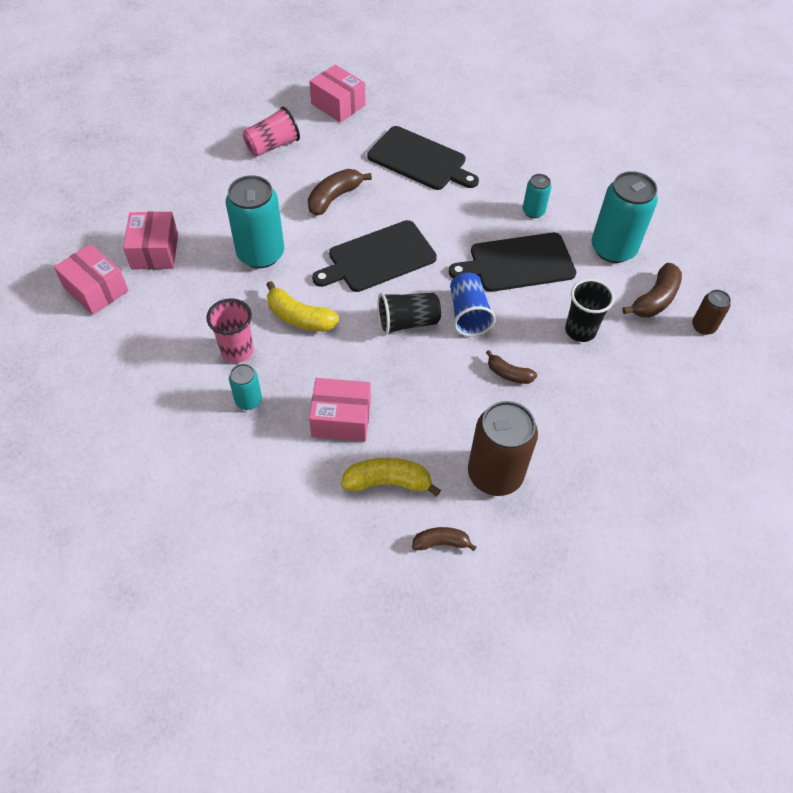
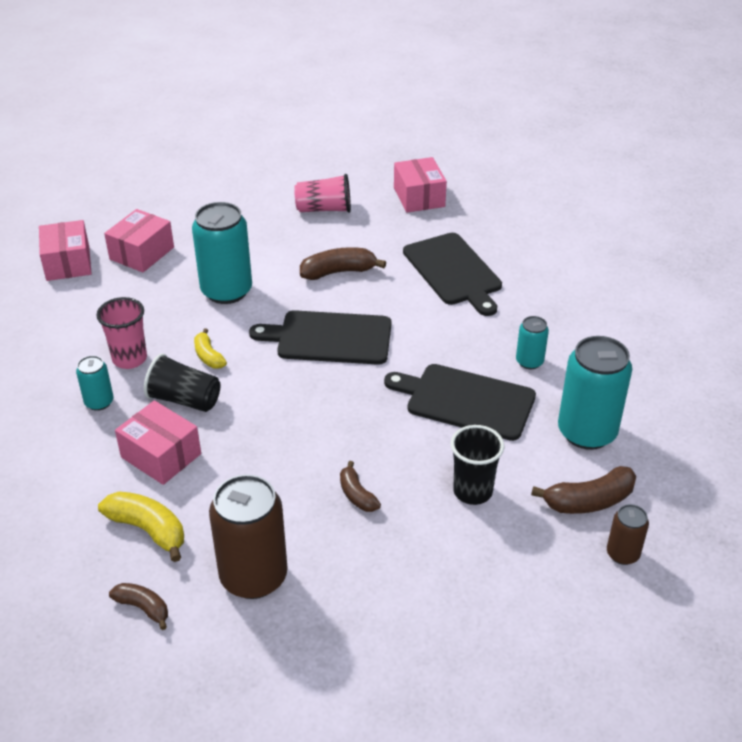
camera: 35 degrees right, 15 degrees down
yellow banana [266,281,339,332] -> yellow banana [194,328,227,368], size x0.63
black cup [377,293,441,335] -> black cup moved to [144,353,221,412]
blue cup [450,273,496,336] -> none

